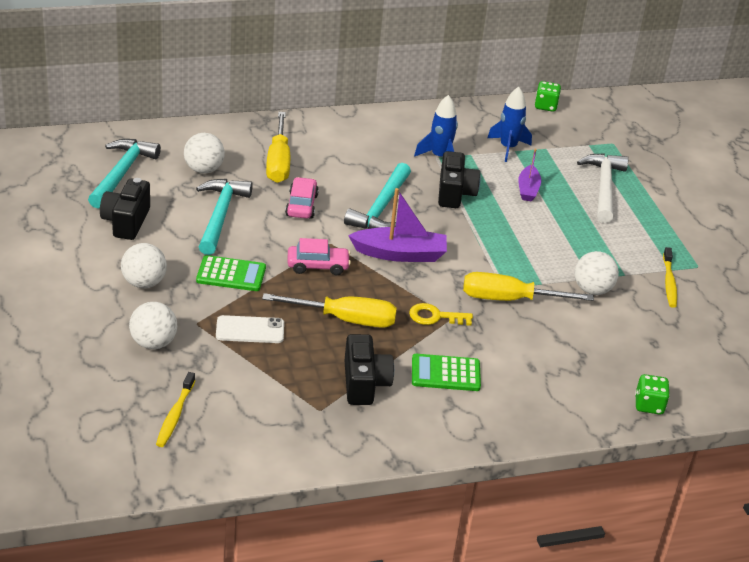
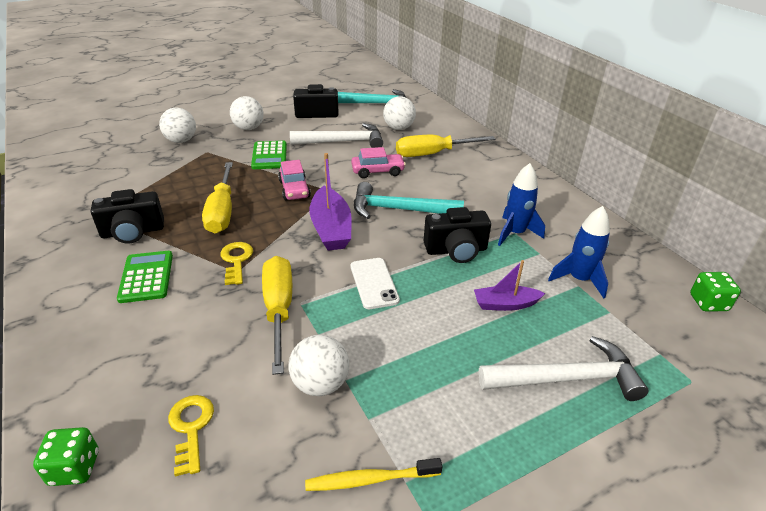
camera: 80 degrees right, 0 degrees up
yellow toothbrush [156,372,196,447] -> none
turquoise hammer [196,179,253,255] -> white hammer [290,123,383,148]
white phone [216,315,284,343] -> white phone moved to [351,258,400,309]
none -> yellow key [168,395,214,477]

